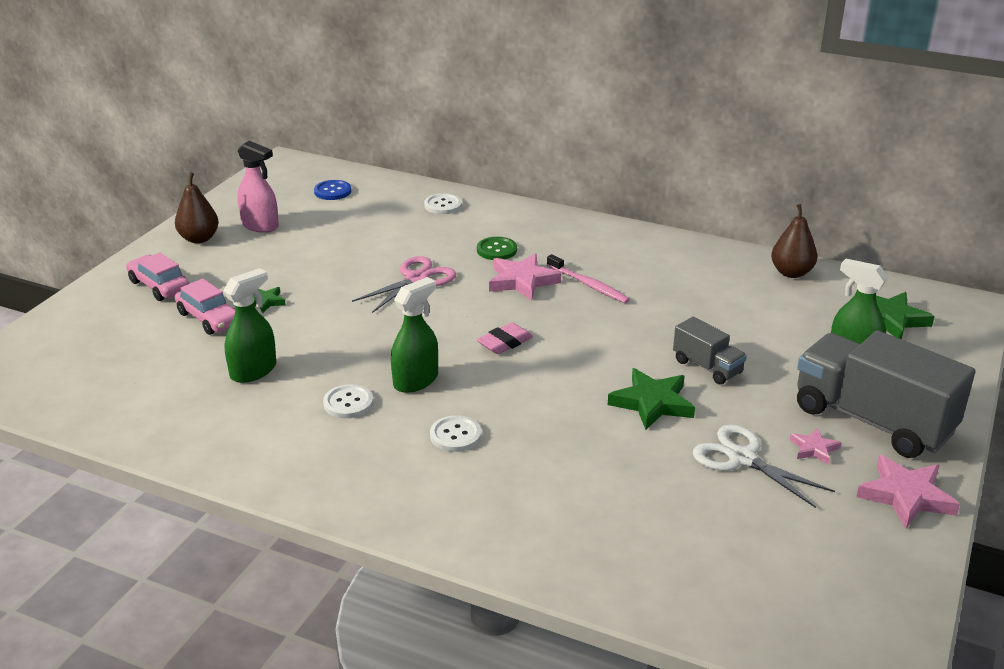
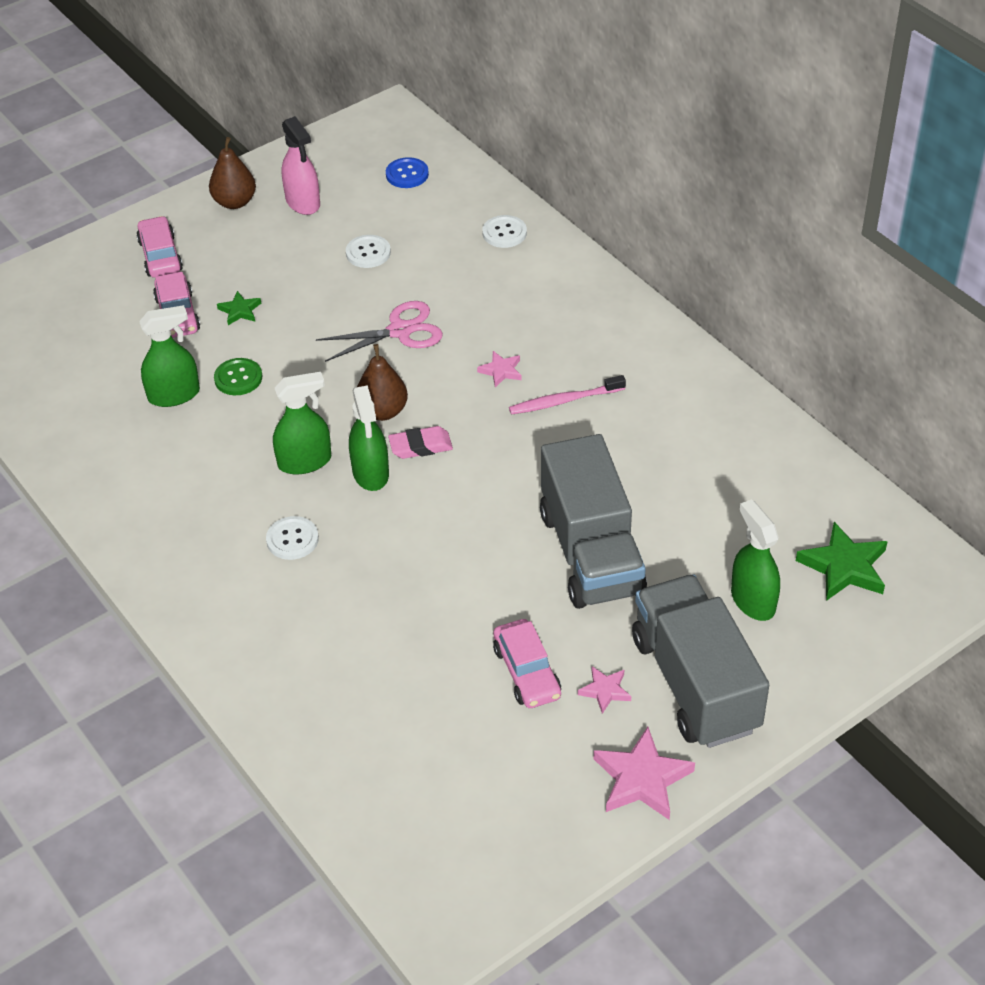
camera: 30 degrees right, 15 degrees up
white button [323,384,373,418] -> white button moved to [346,235,391,268]
green button [477,237,517,260] -> green button moved to [214,358,262,395]
pink star [489,253,561,301] -> pink star [477,351,522,387], size x0.55
pink toothbrush [547,254,630,303] -> pink toothbrush turned 90 degrees clockwise [509,375,626,415]
green star [608,368,695,430] -> none
grey truck [673,317,747,385] -> grey truck [540,434,647,609], size x2.02
white scissors [692,424,835,508] -> pink car [493,619,561,708]
brown pear [771,204,817,278] -> brown pear moved to [357,344,408,421]
none -> green spray bottle [349,385,389,491]

